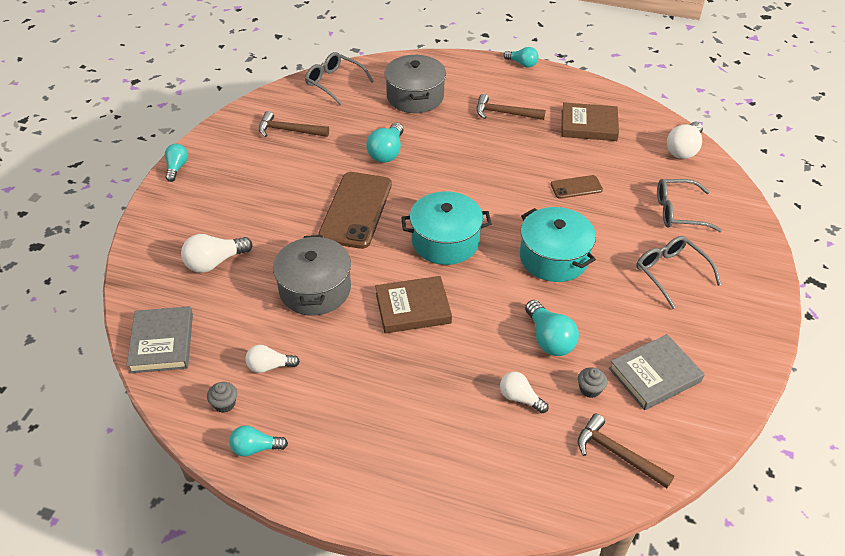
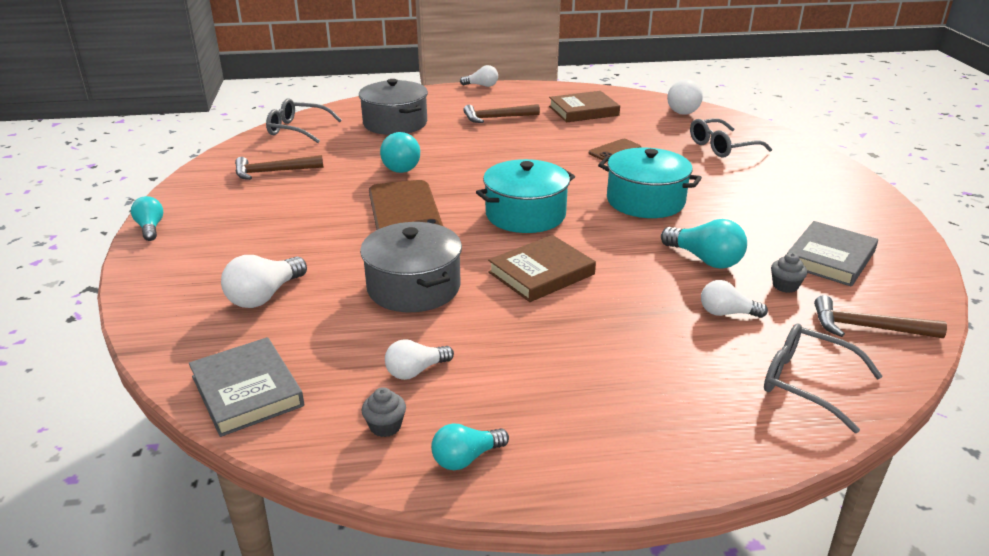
camera: 25 degrees left, 15 degrees down
turquoise light bulb [503,47,539,68] -> white light bulb [460,65,498,87]
grey glasses [636,236,721,309] -> grey glasses moved to [764,323,883,433]

